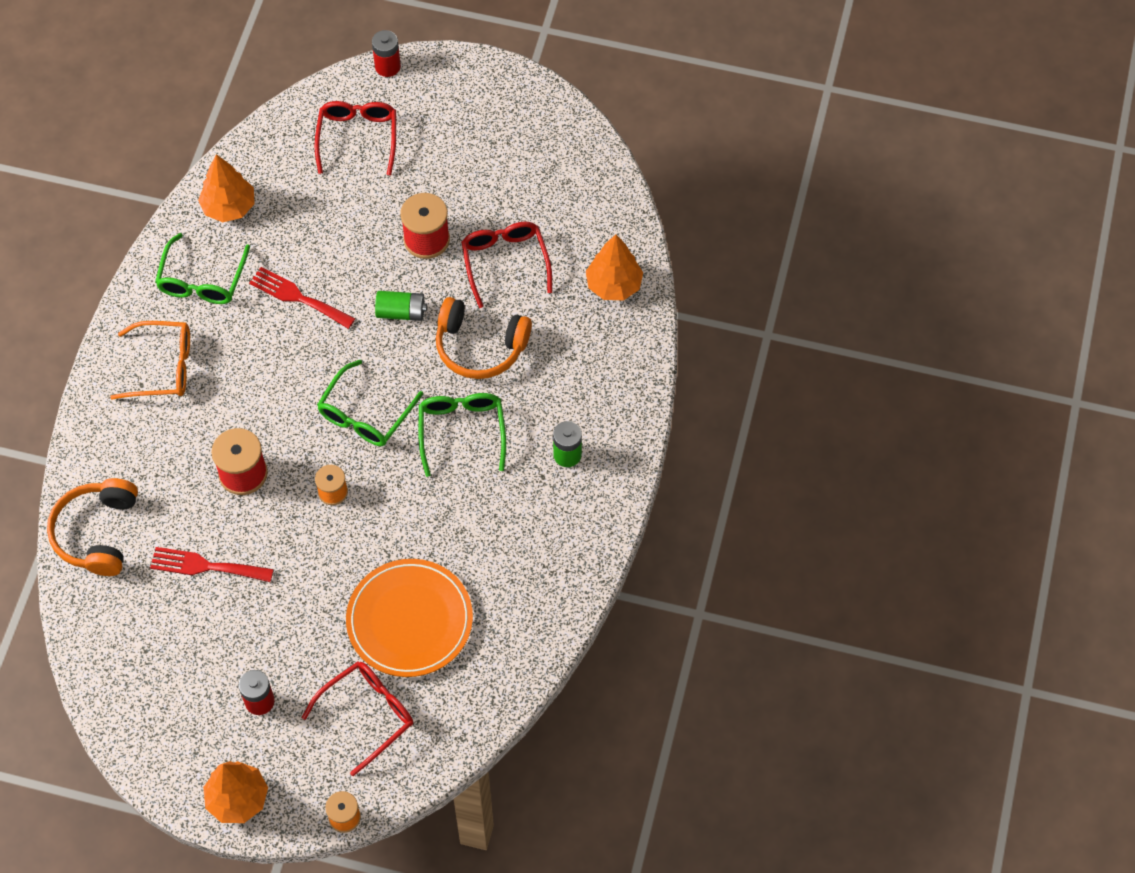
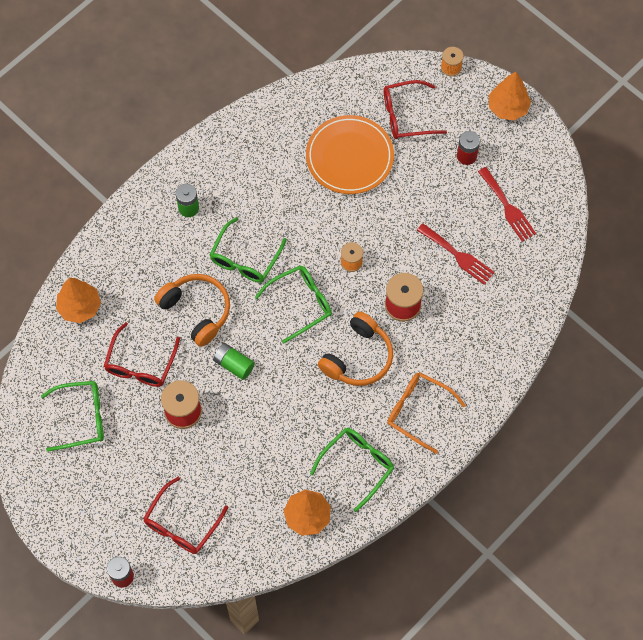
camera: 150 degrees left, 5 degrees up
orange headphones [47,478,138,576] -> orange headphones moved to [318,312,393,386]
red fork [249,267,355,329] -> red fork moved to [478,167,536,242]
none -> green glasses [41,381,104,452]

